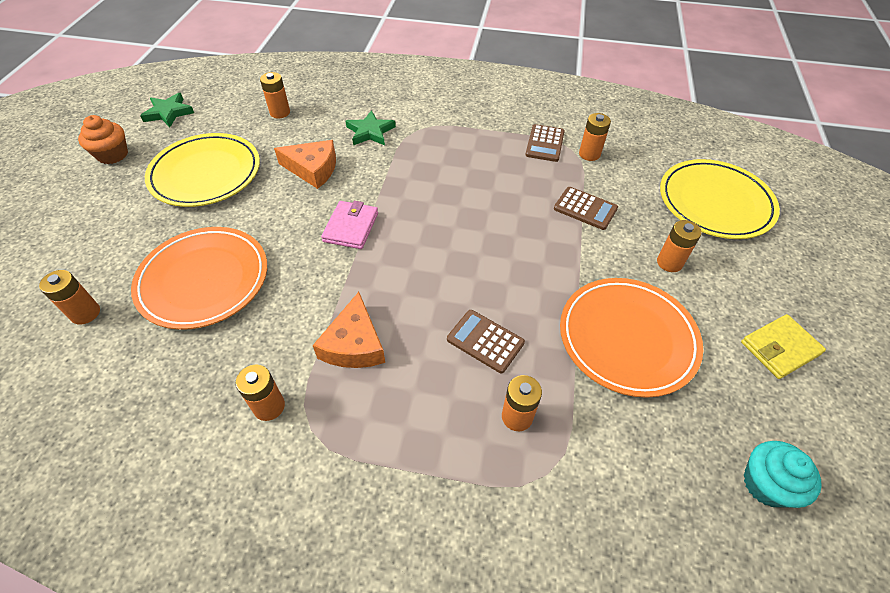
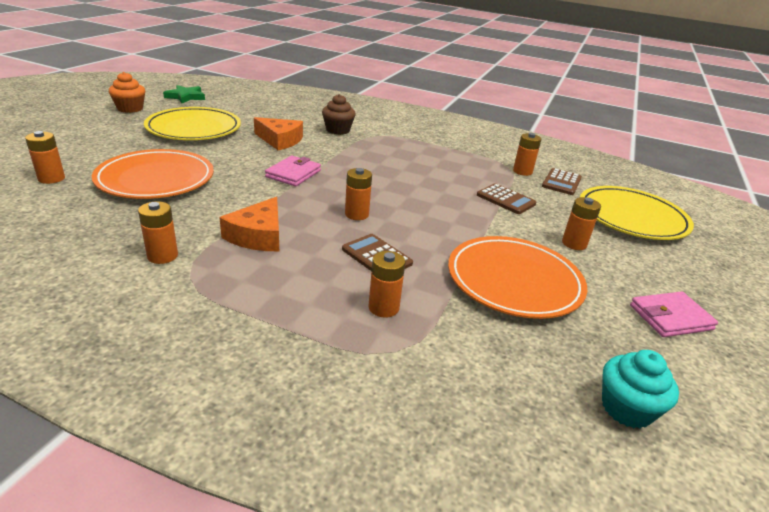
camera: 10 degrees right, 20 degrees down
orange battery [260,72,290,119] -> orange battery moved to [345,168,372,220]
green star [345,110,396,145] -> brown cupcake [322,94,356,135]
brown calculator [525,124,565,162] -> brown calculator moved to [542,168,582,195]
yellow wallet [741,314,826,379] -> pink wallet [630,292,718,337]

